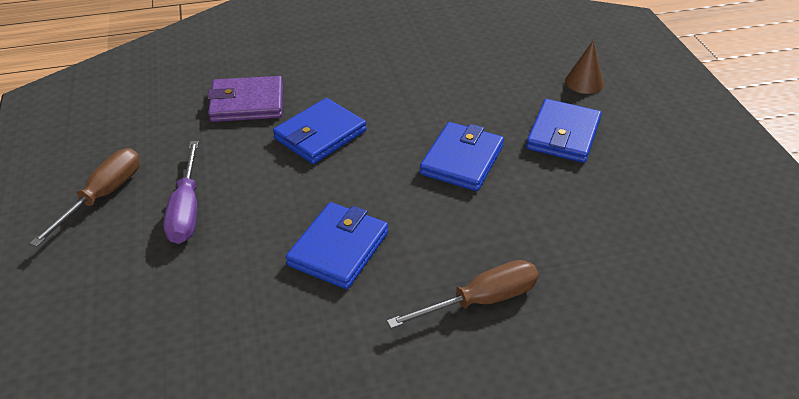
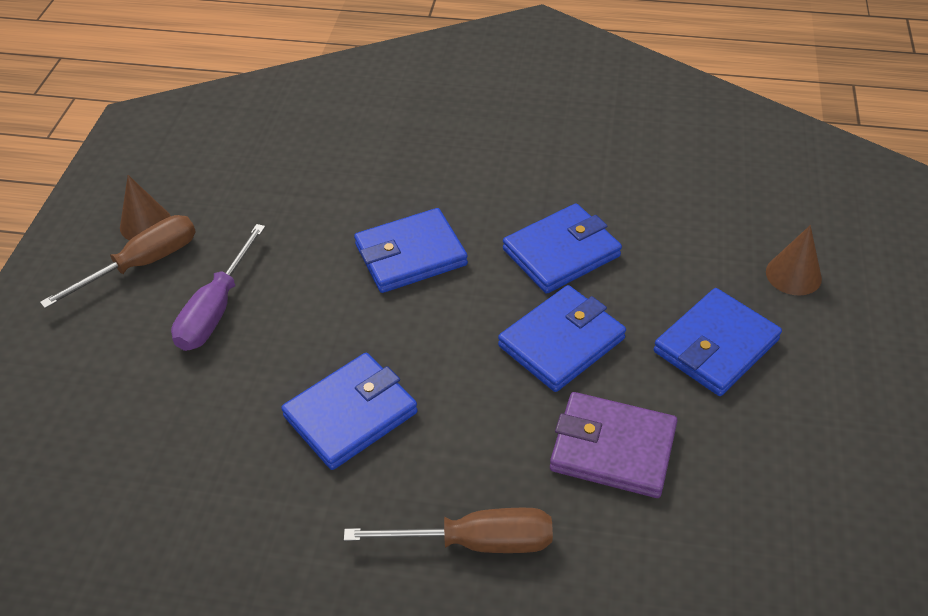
camera: 25 degrees right, 5 degrees up
purple wallet [207,76,283,122] -> purple wallet moved to [550,392,678,498]
none -> brown cone [120,175,171,240]
none -> blue wallet [503,203,622,294]

